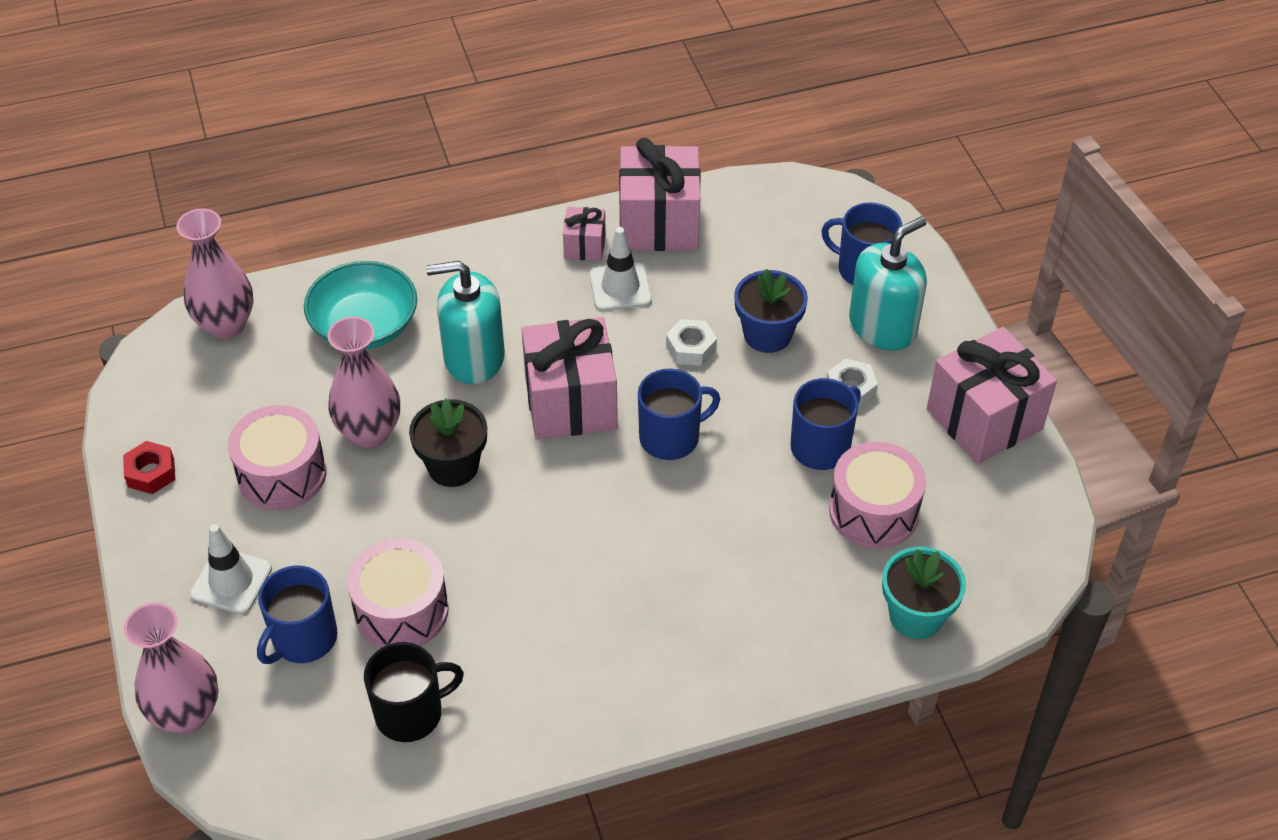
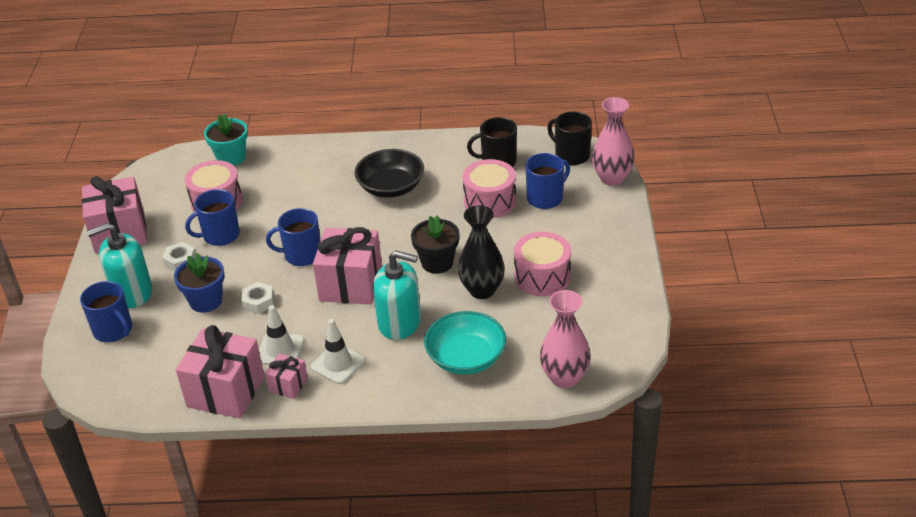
camera: 160 degrees left, 10 degrees down
red nut [123,441,175,494] -> none
white traffic cone [190,524,272,614] -> white traffic cone moved to [311,319,365,384]
pink vase [328,317,400,448] -> black vase [458,205,505,299]
none -> black bowl [354,149,424,198]
none -> black mug [547,111,592,165]

